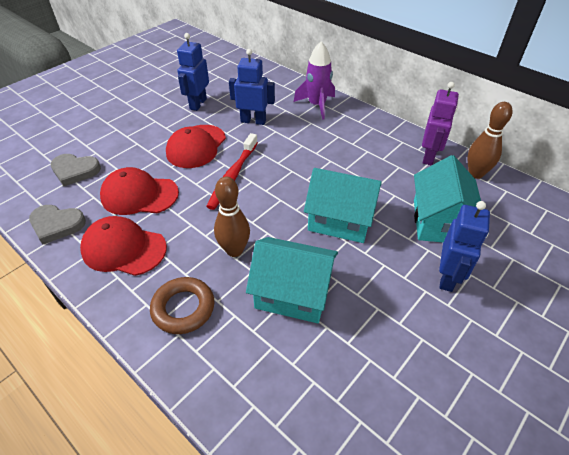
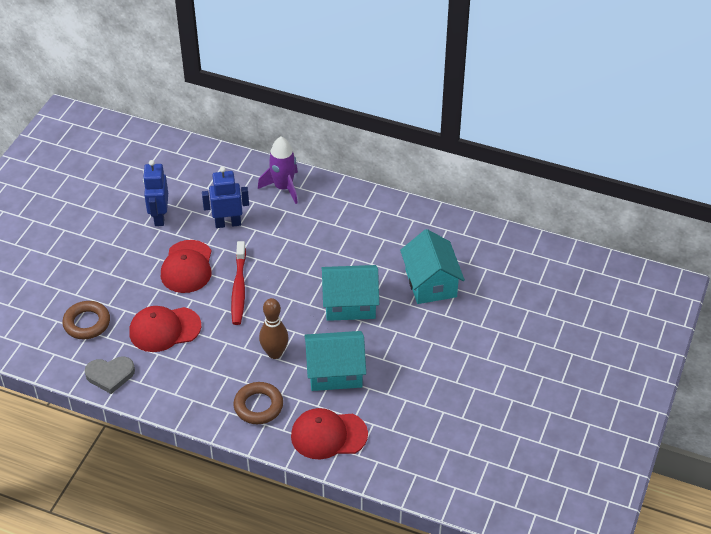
camera: 20 degrees left, 0 degrees up
grey heart [51,154,101,186] -> brown ring [62,301,110,339]
red cap [80,216,167,276] -> red cap moved to [291,408,368,459]
purple robot [422,82,459,166] -> none
blue robot [439,201,490,292] -> none
brown bowling pin [468,102,513,179] -> none

